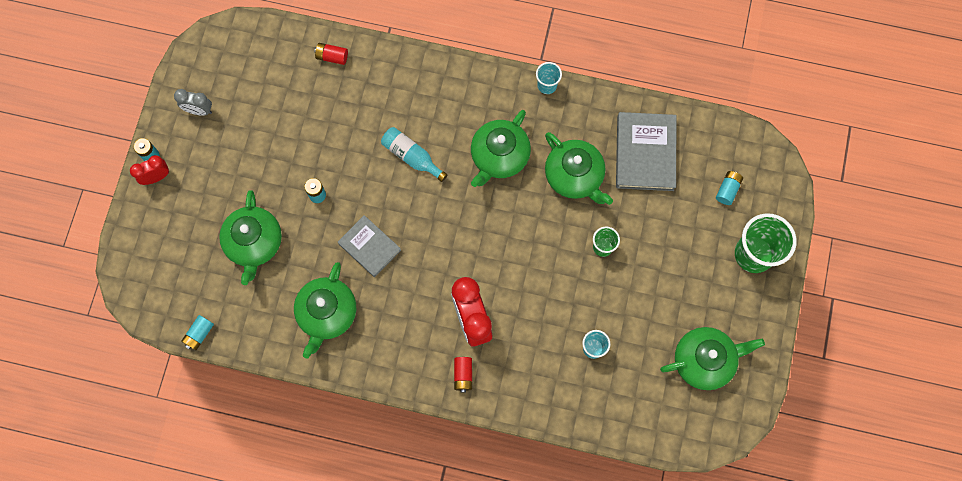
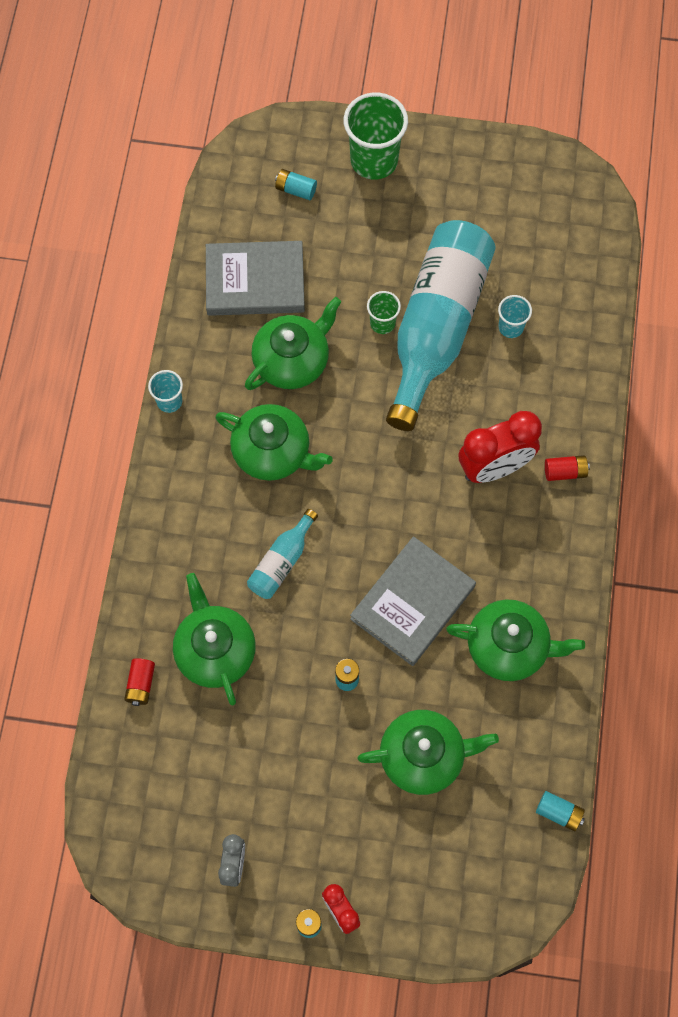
camera: 95 degrees left, 5 degrees down
grey book [338,215,401,277] -> grey book [350,536,476,666], size x1.54
green teapot [660,327,765,390] -> green teapot moved to [173,573,256,705]
none -> turquoise bottle [386,220,496,431]

